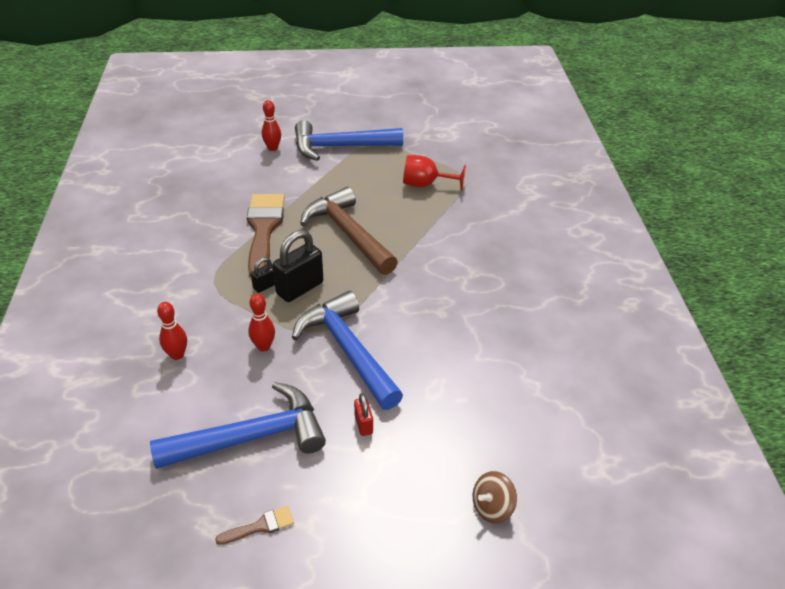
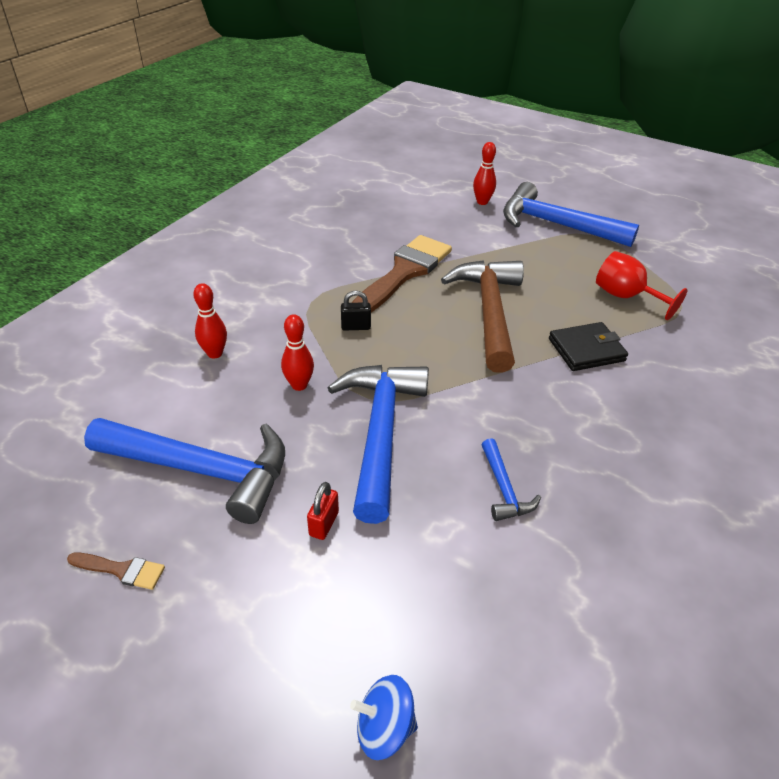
camera: 35 degrees right, 0 degrees up
black padlock [273,230,323,302] -> none
brown spinning top [473,471,517,524] -> blue spinning top [350,675,418,760]
none -> blue hammer [481,438,541,521]
none -> black wallet [549,322,628,371]

